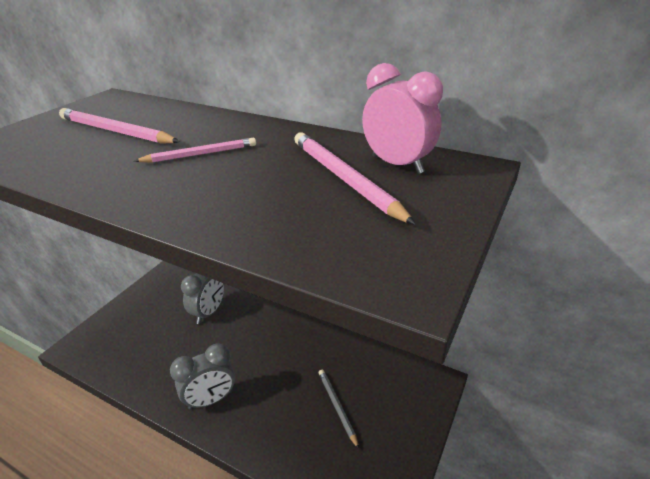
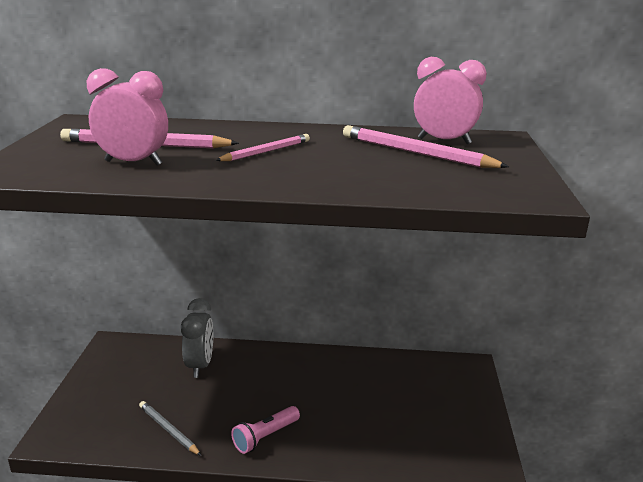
camera: 25 degrees left, 10 degrees down
grey clock [170,343,235,410] -> pink flashlight [231,406,300,454]
grey pencil [319,370,359,449] -> grey pencil moved to [139,401,201,456]
none -> pink clock [87,68,168,166]

